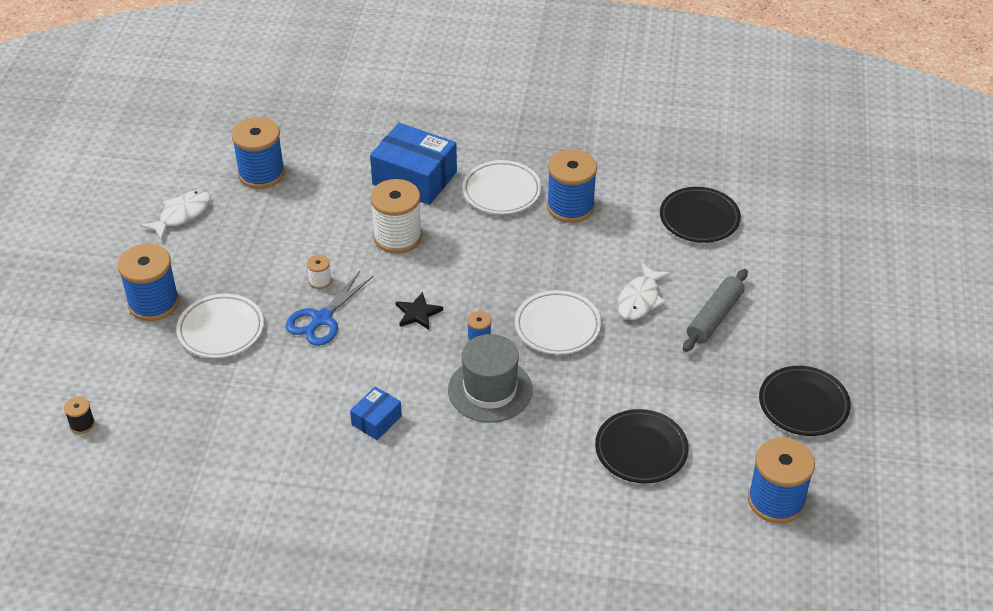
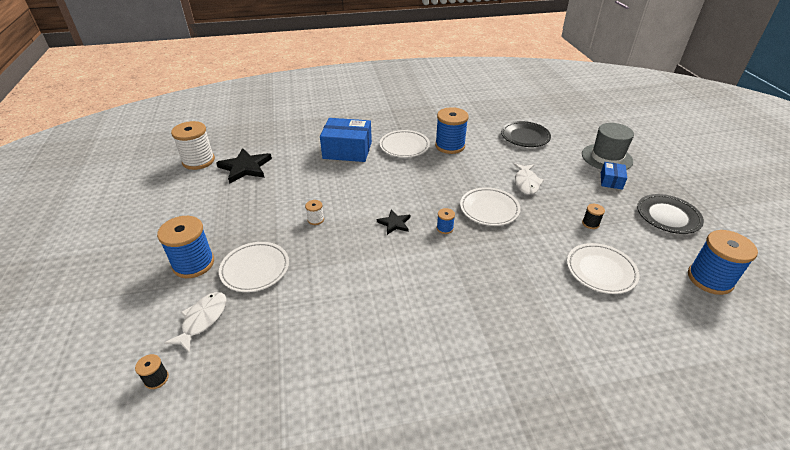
camera: 20 degrees left, 5 degrees down
white fish [141,190,211,241] -> white fish moved to [164,292,227,353]
blue spool [231,117,285,189] -> black star [216,148,272,184]
blue scissors [286,271,373,346] -> none
blue box [350,387,402,440] -> blue box moved to [601,162,627,190]
white spool [370,179,422,254] -> white spool moved to [171,121,215,170]
grey hat [448,334,533,423] -> grey hat moved to [582,123,634,170]
black plate [595,409,688,483] -> white plate [567,243,640,294]
grey rolling pin [683,269,748,352] -> none
none -> black spool [582,204,605,229]

